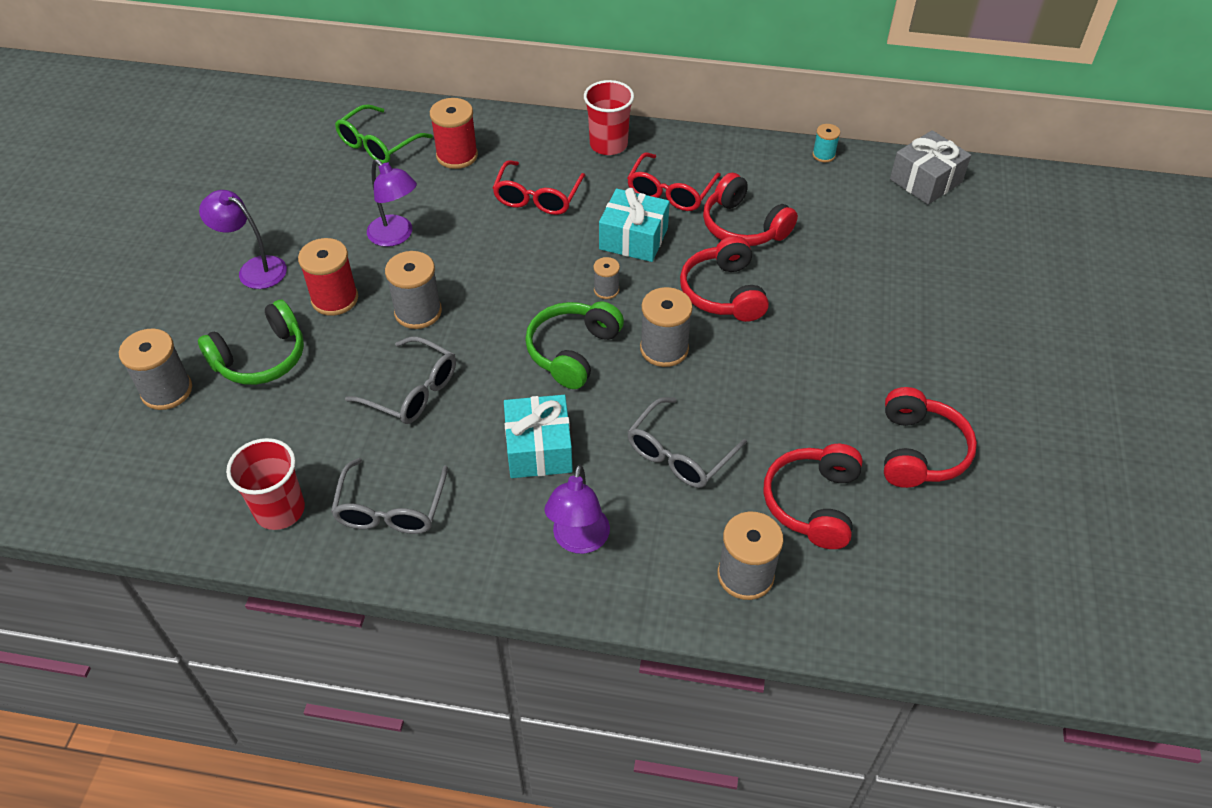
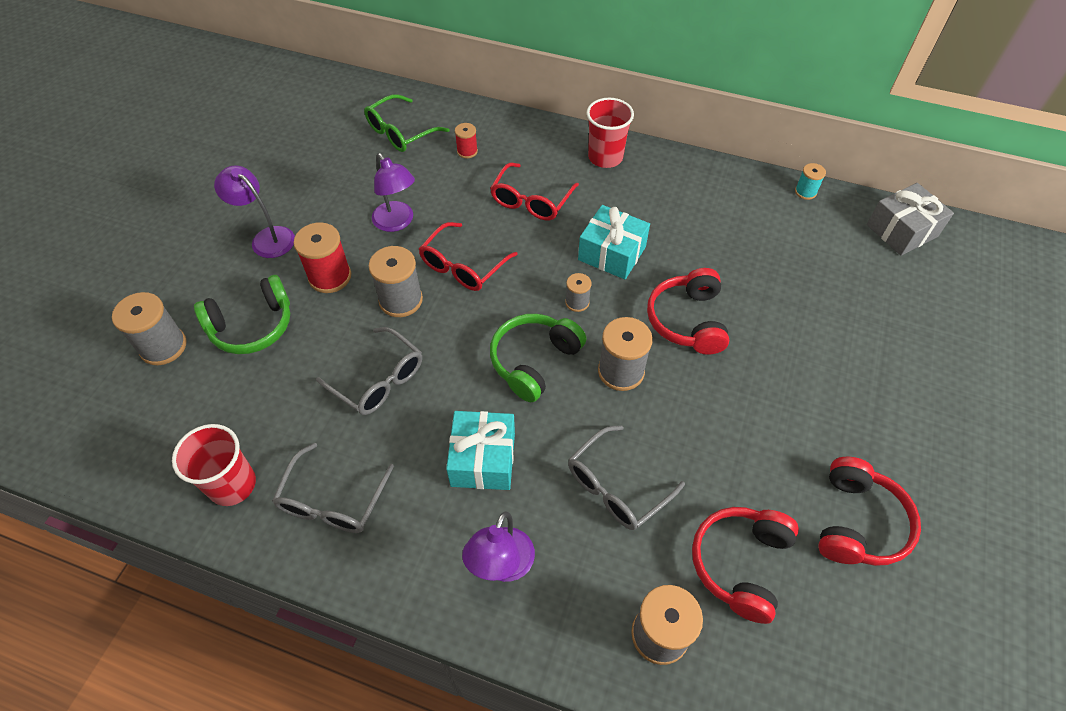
camera: 10 degrees right, 5 degrees up
red spool [430,98,478,169] -> red spool [455,123,478,158], size x0.55
red glasses [627,152,721,211] -> red glasses moved to [419,222,518,291]
red headphones [703,173,798,246] -> none

